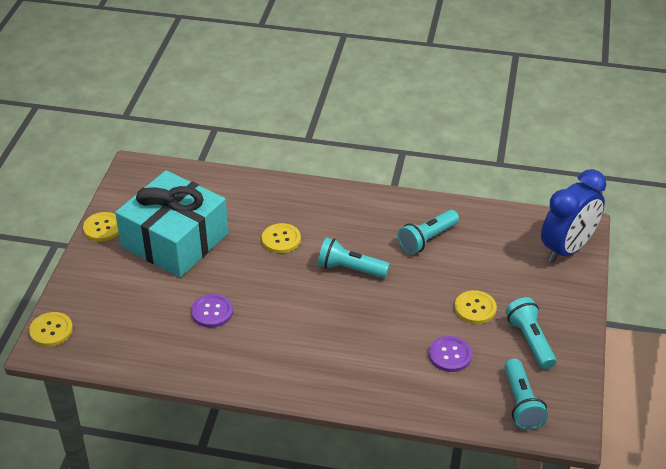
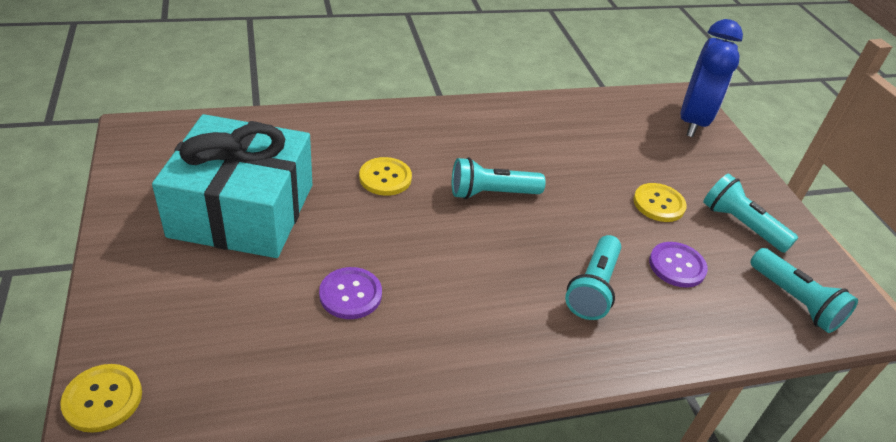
camera: 30 degrees left, 0 degrees up
yellow button [83,212,119,241] -> none
turquoise flashlight [398,210,459,254] -> turquoise flashlight moved to [565,235,621,320]

